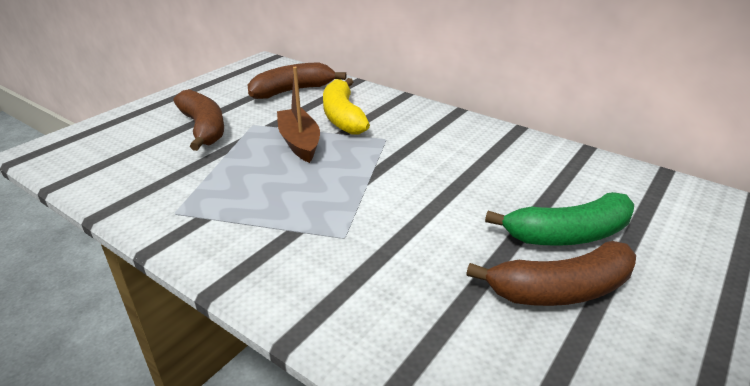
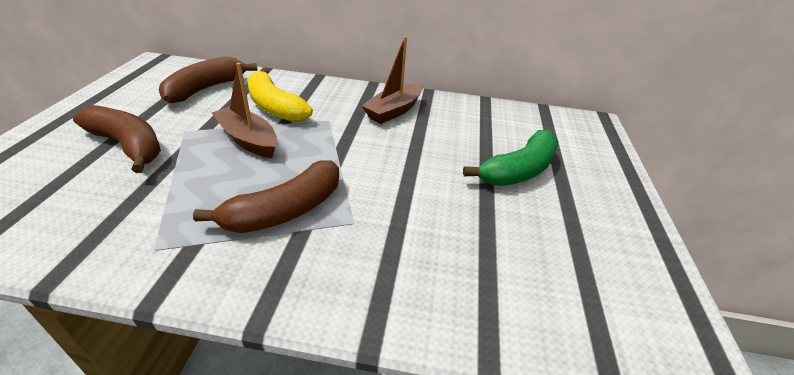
camera: 30 degrees left, 5 degrees up
brown banana [466,241,636,306] -> brown banana moved to [193,160,339,233]
none -> brown boat [361,36,423,124]

